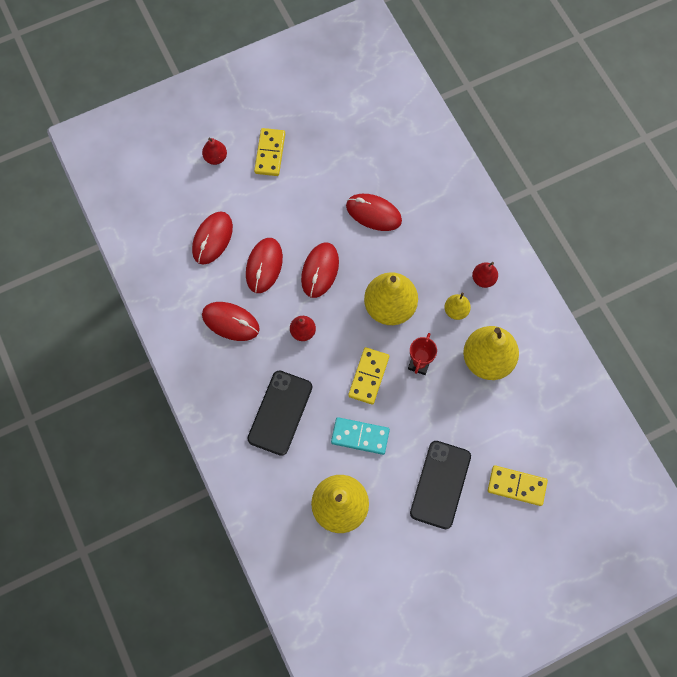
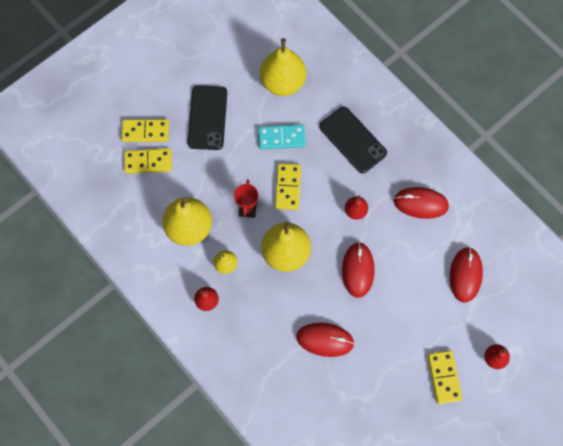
camera: 165 degrees right, 0 degrees up
red mouse [246,238,283,293] -> none
black phone [247,371,312,456] -> black phone turned 45 degrees counterclockwise [319,107,387,173]
none -> yellow domino [124,148,172,174]

